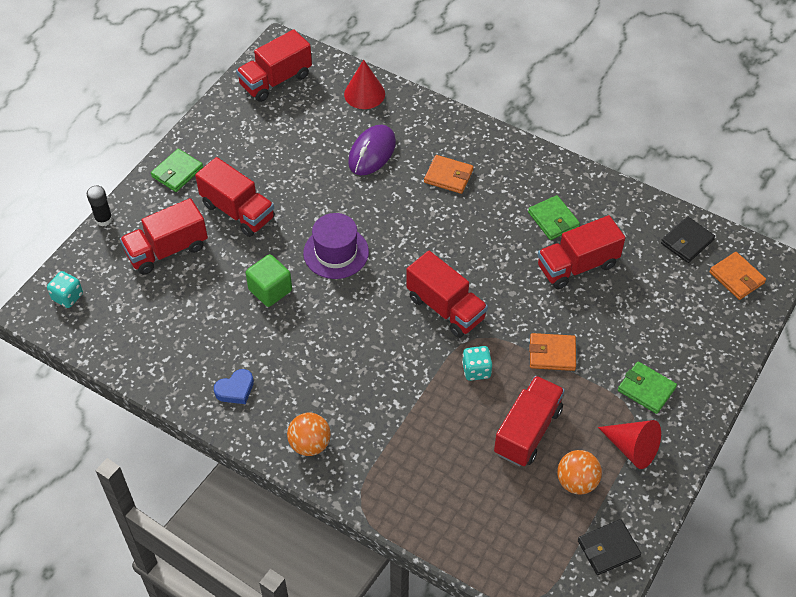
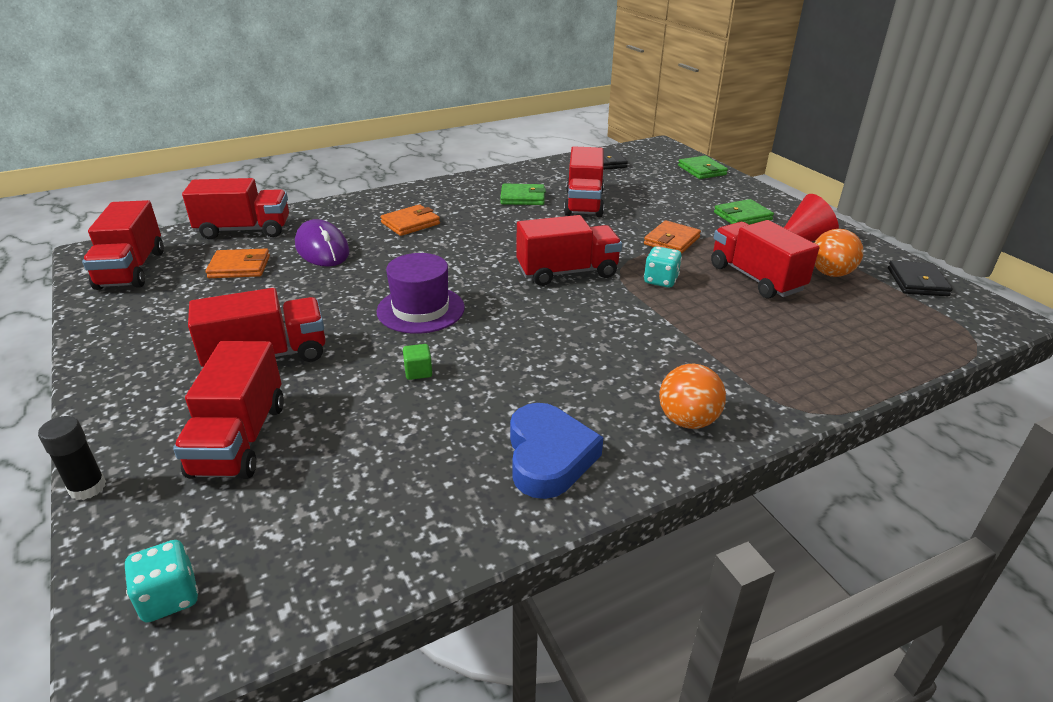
camera: 60 degrees left, 20 degrees down
green wallet [151,149,203,192] -> green wallet moved to [678,156,728,179]
blue heart [214,369,254,404] -> blue heart [510,403,603,499], size x1.64
green cube [246,254,292,307] -> green cube [403,344,432,380], size x0.52
red cone [344,60,385,109] -> red truck [182,178,289,239]
orange wallet [709,252,766,300] -> orange wallet moved to [206,248,270,278]

